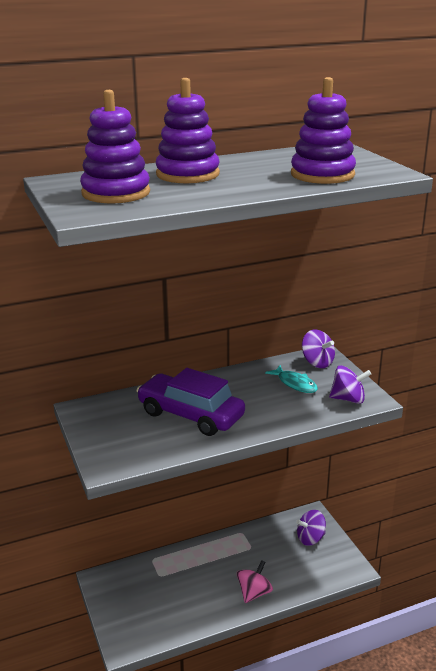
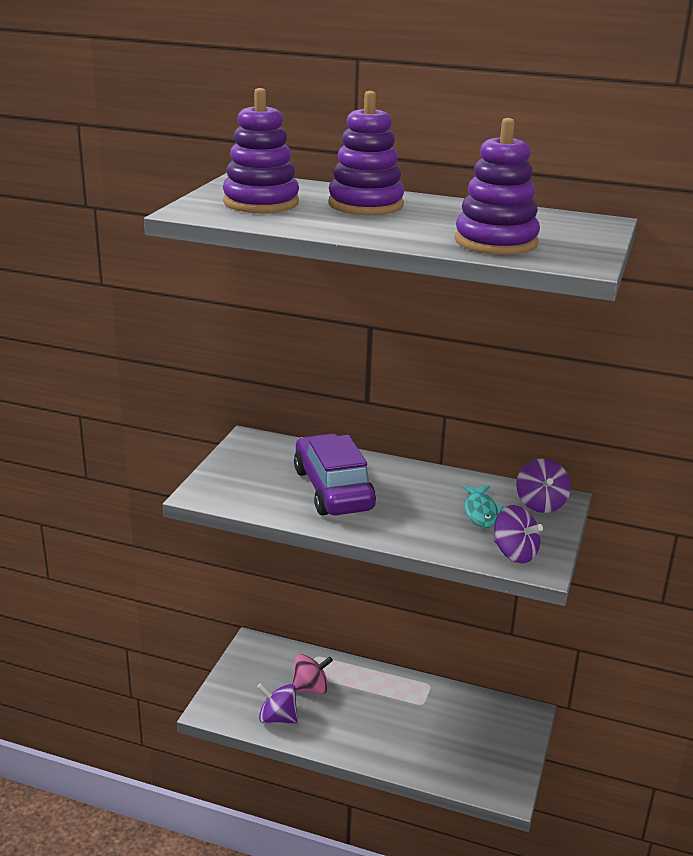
camera: 40 degrees right, 0 degrees up
pink spinning top [237,560,273,603] -> pink spinning top moved to [292,654,333,694]
purple spinning top [296,510,326,546] -> purple spinning top moved to [257,683,298,724]

